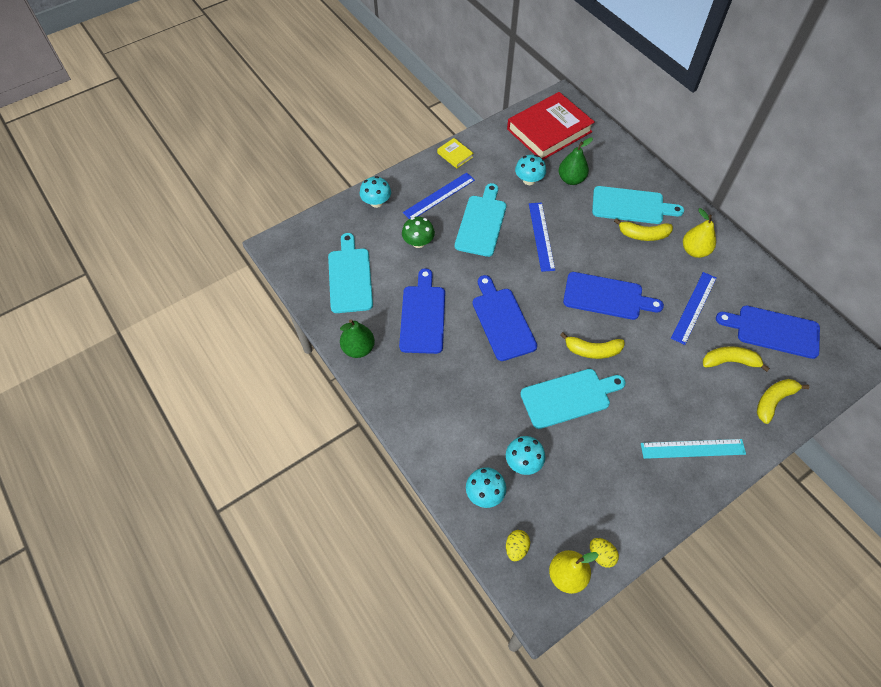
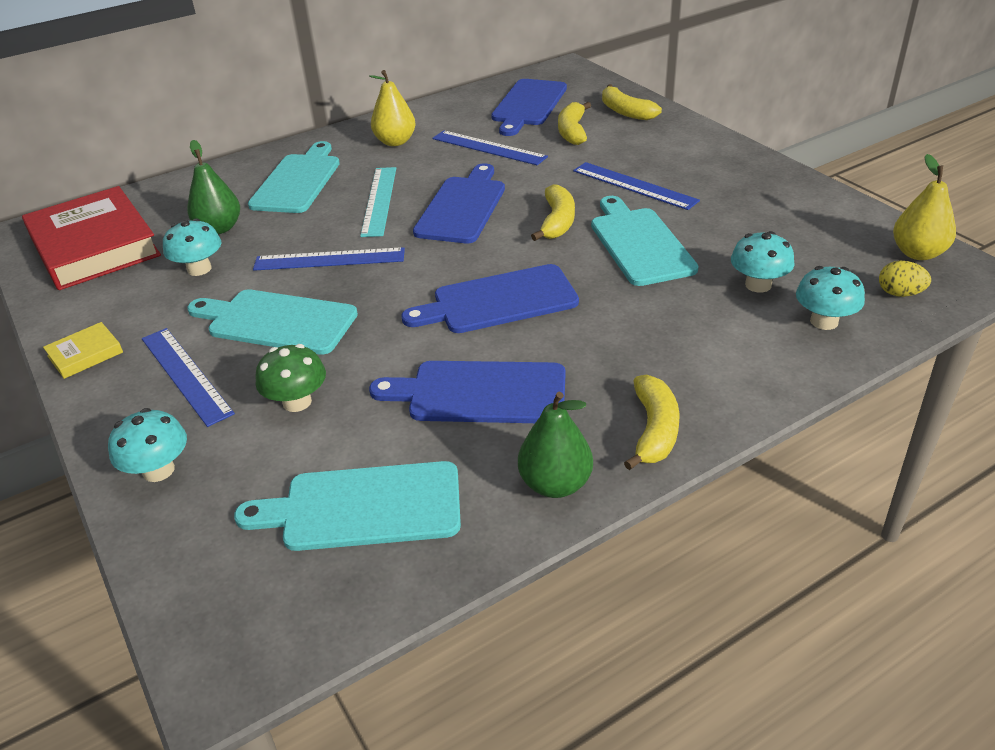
camera: 85 degrees left, 20 degrees down
yellow egg [590,538,619,568] -> none
yellow banana [614,218,673,241] -> yellow banana moved to [624,374,680,470]
turquoise ruler [641,439,746,459] -> turquoise ruler moved to [360,167,396,237]
none -> blue ruler [573,162,700,210]

